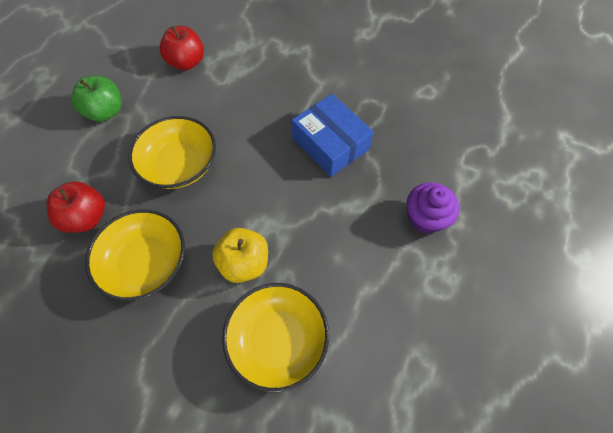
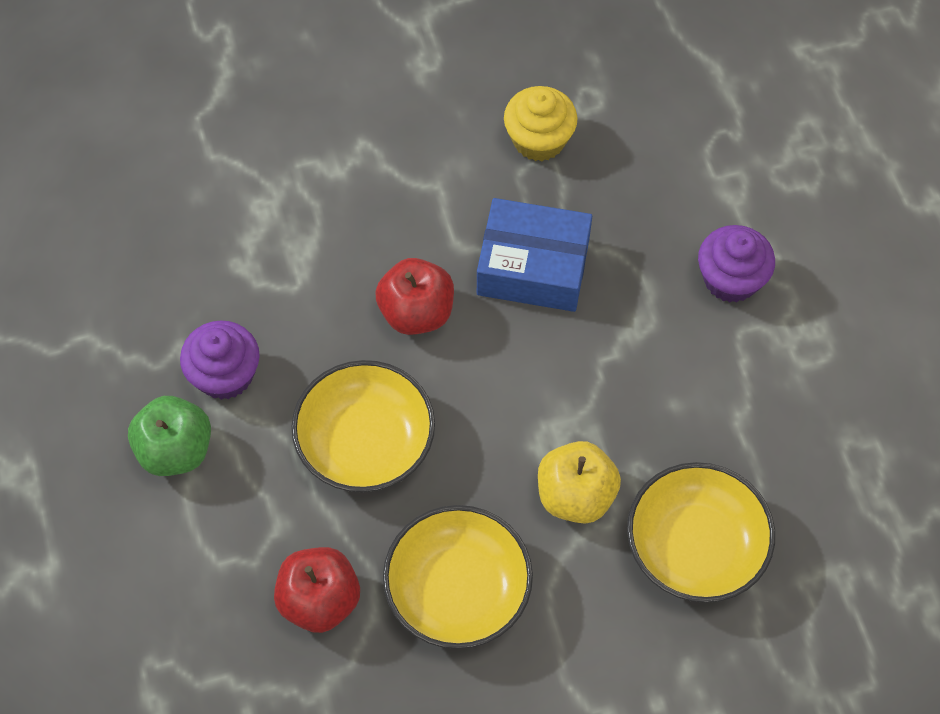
camera: 40 degrees left, 0 degrees up
red apple [159,26,204,70] -> red apple moved to [375,258,454,335]
none -> purple cupcake [180,320,260,400]
none -> yellow cupcake [504,86,577,161]

